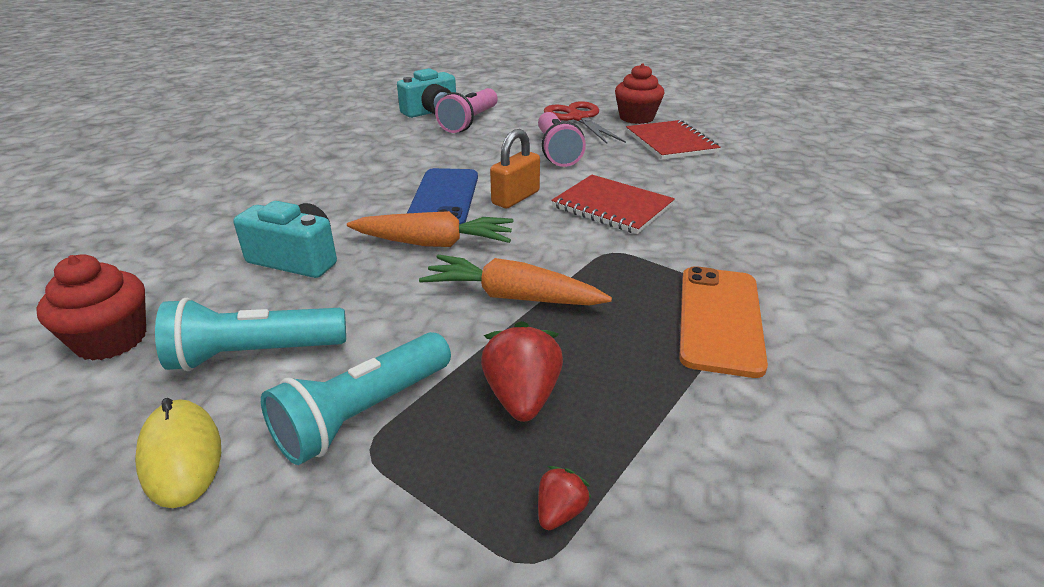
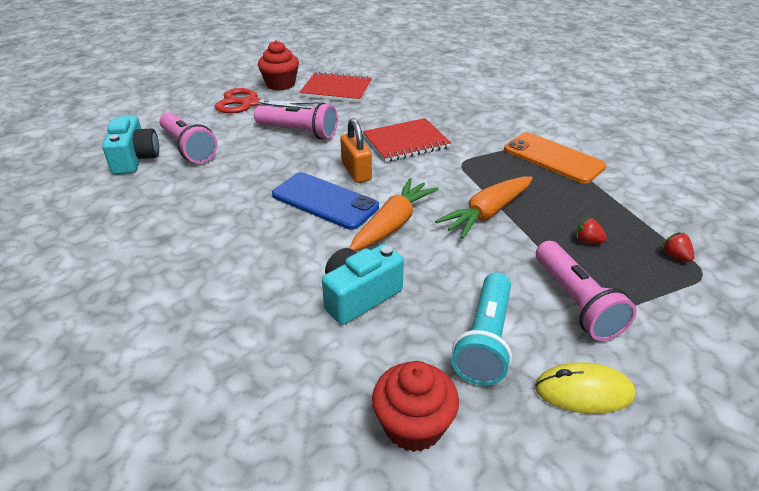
camera: 60 degrees left, 5 degrees up
turquoise flashlight [261,332,451,465] -> pink flashlight [536,241,637,341]
red strawberry [481,321,563,422] -> red strawberry [576,217,607,243], size x0.53

